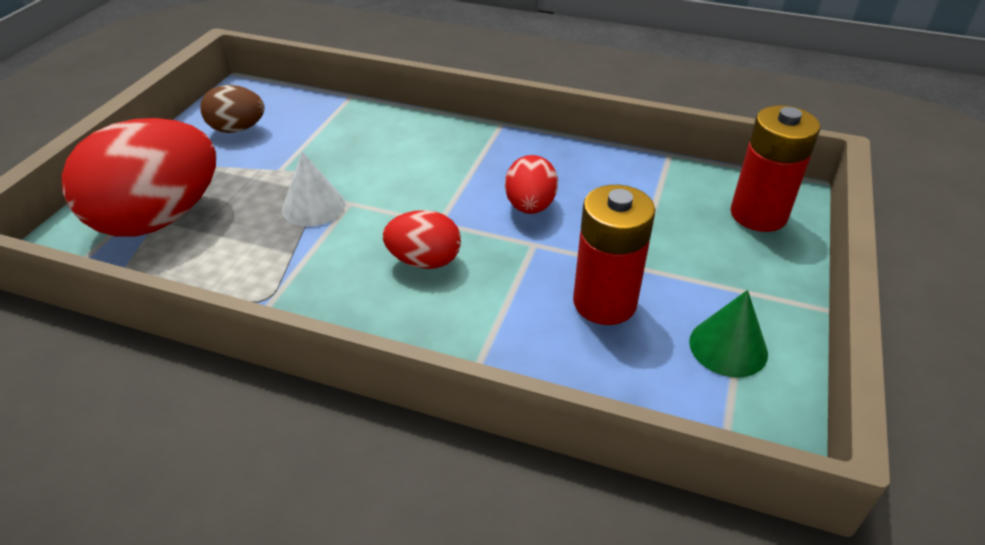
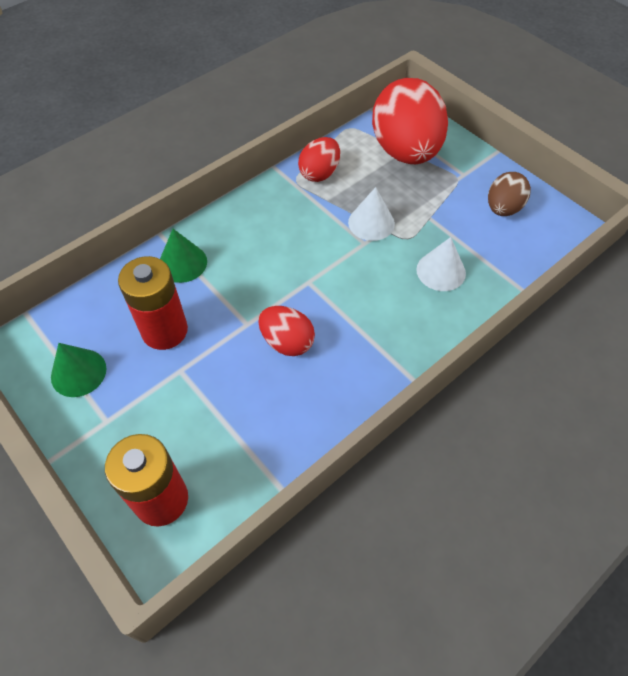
camera: 120 degrees right, 15 degrees up
red egg [383,210,461,269] -> red egg moved to [298,137,340,182]
none -> green cone [160,229,207,283]
none -> white cone [416,237,466,291]

